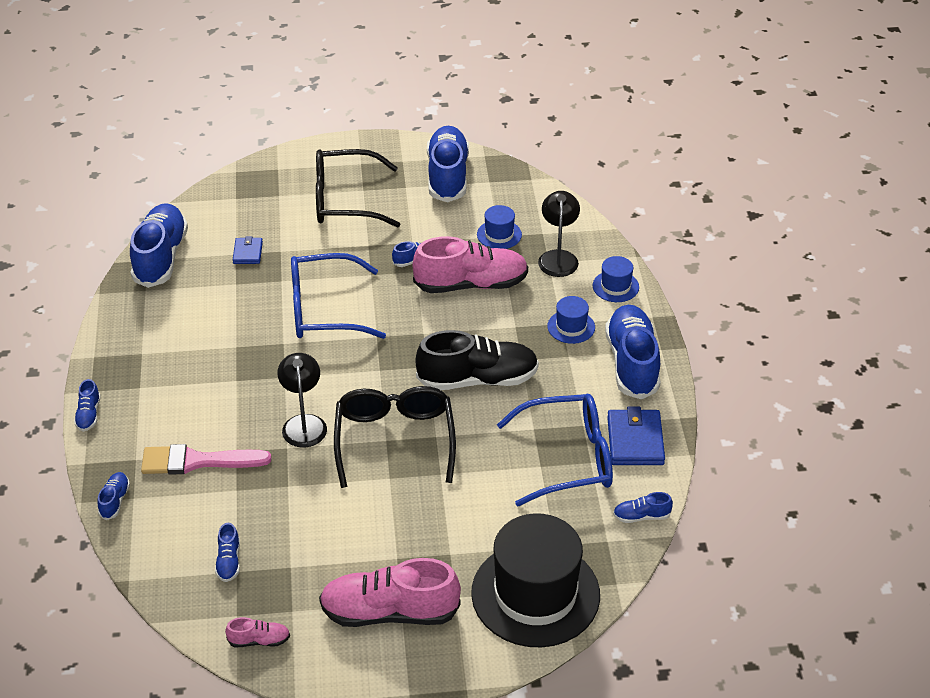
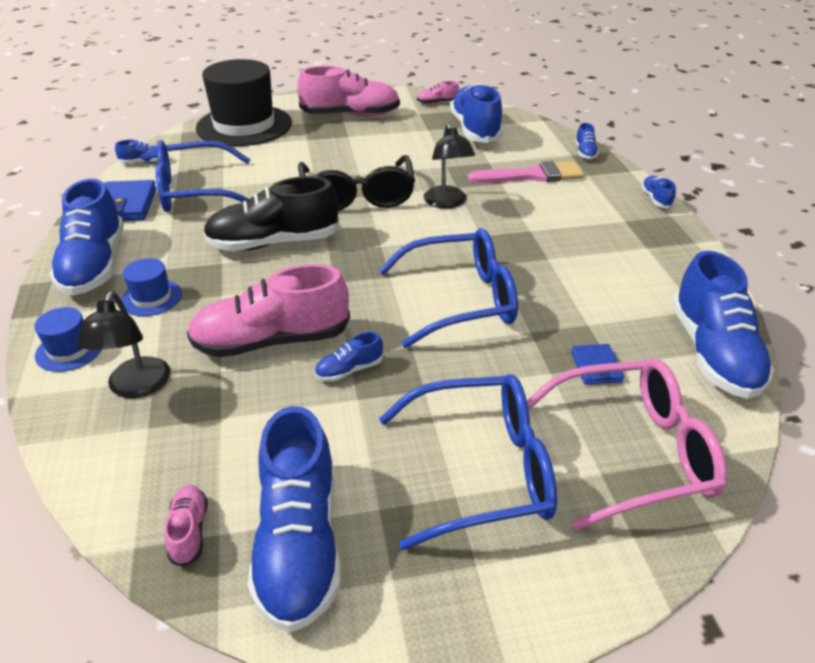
camera: 175 degrees right, 5 degrees down
blue shoe [215,523,240,582] -> blue shoe [450,83,503,143], size x2.26
black glasses [316,149,400,228] -> blue glasses [379,374,557,550]
blue hat [477,205,522,249] -> none
none -> pink shoe [164,485,208,567]
none -> pink glasses [527,359,727,530]

